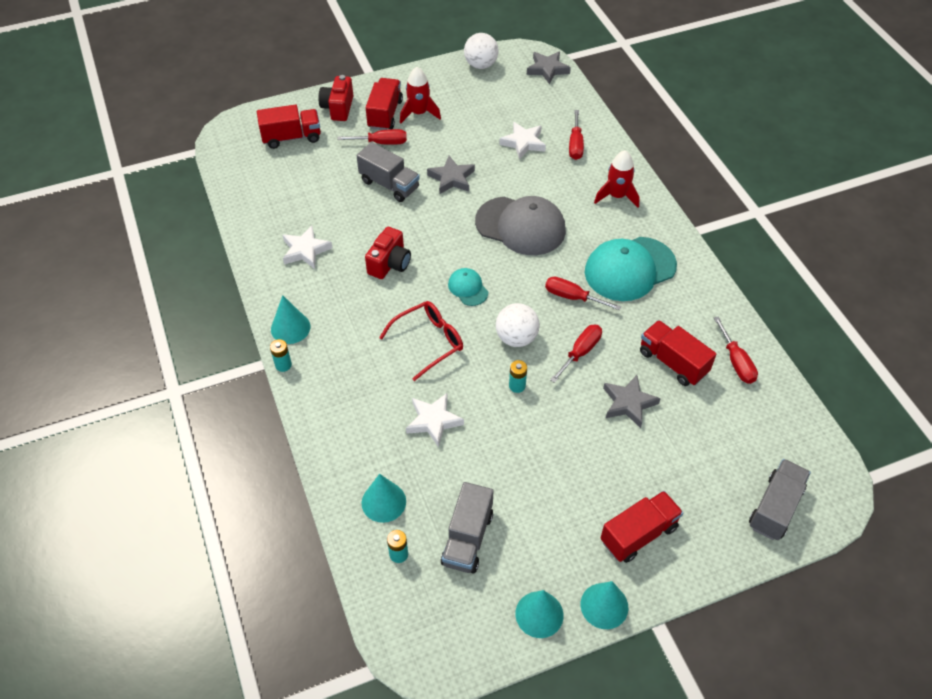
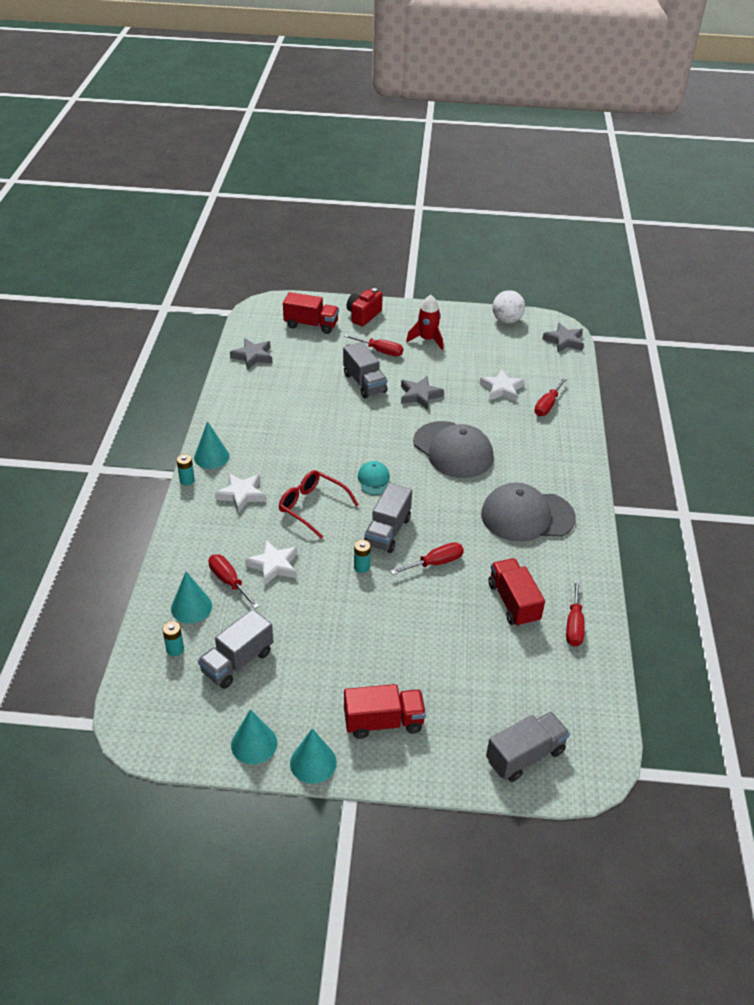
camera: 25 degrees right, 10 degrees down
white star [283,226,333,269] -> white star moved to [215,473,266,513]
red camera [365,227,411,279] -> none
red truck [366,78,403,130] -> none
red glasses [379,301,463,381] -> red glasses turned 135 degrees counterclockwise [279,470,359,539]
white ball [496,303,540,347] -> grey truck [364,483,412,553]
red screwdriver [545,277,621,311] -> red screwdriver moved to [209,554,259,609]
turquoise cap [585,237,677,301] -> grey cap [481,483,576,542]
red rocket [594,150,640,208] -> none
grey star [603,375,661,428] -> grey star moved to [230,338,272,370]

